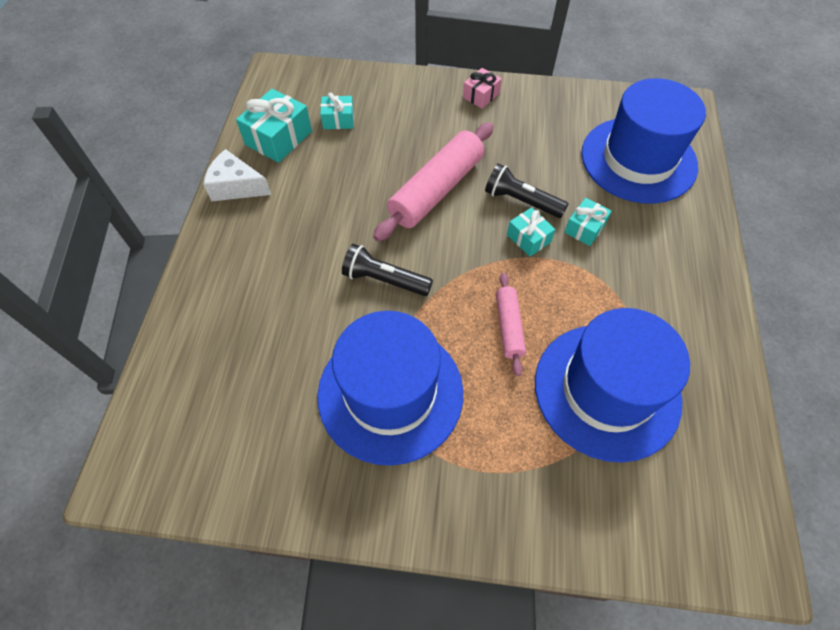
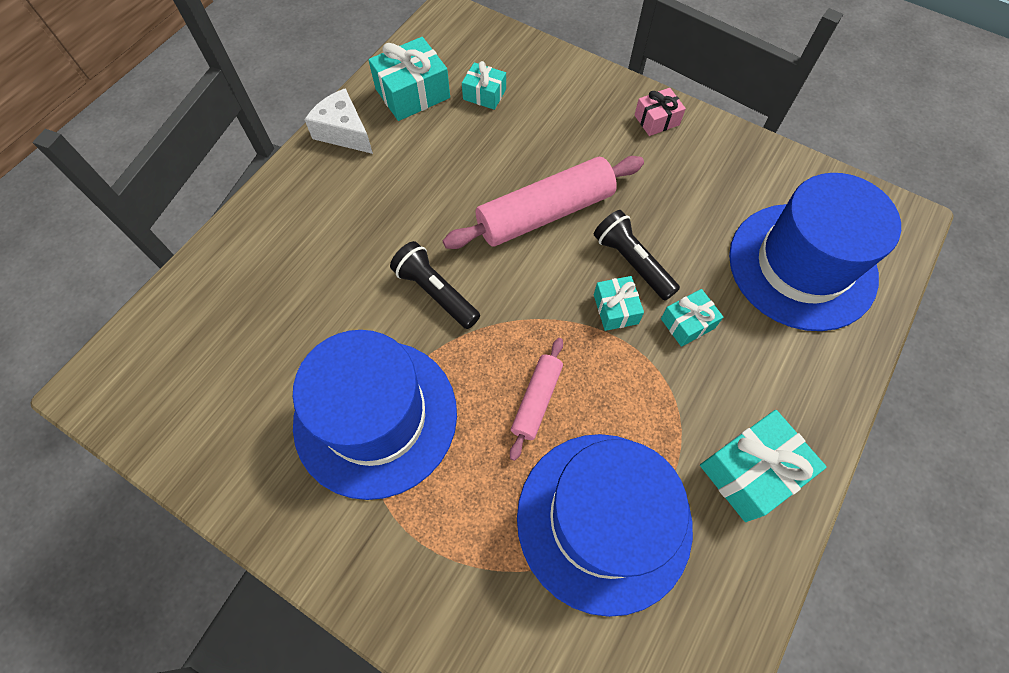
camera: 25 degrees right, 5 degrees up
none -> turquoise gift [700,410,827,522]

